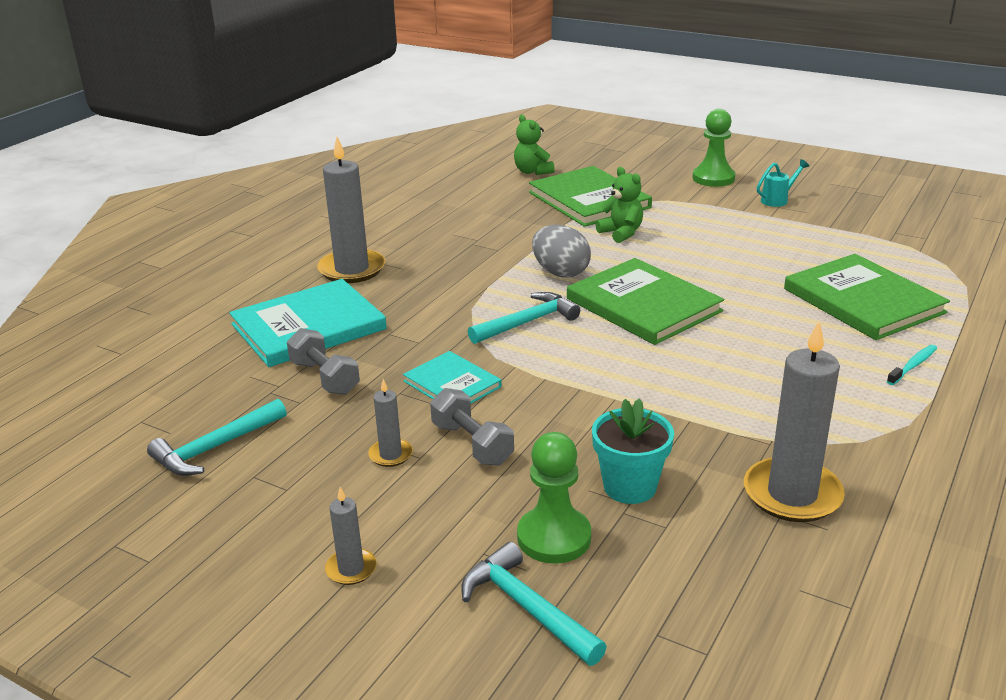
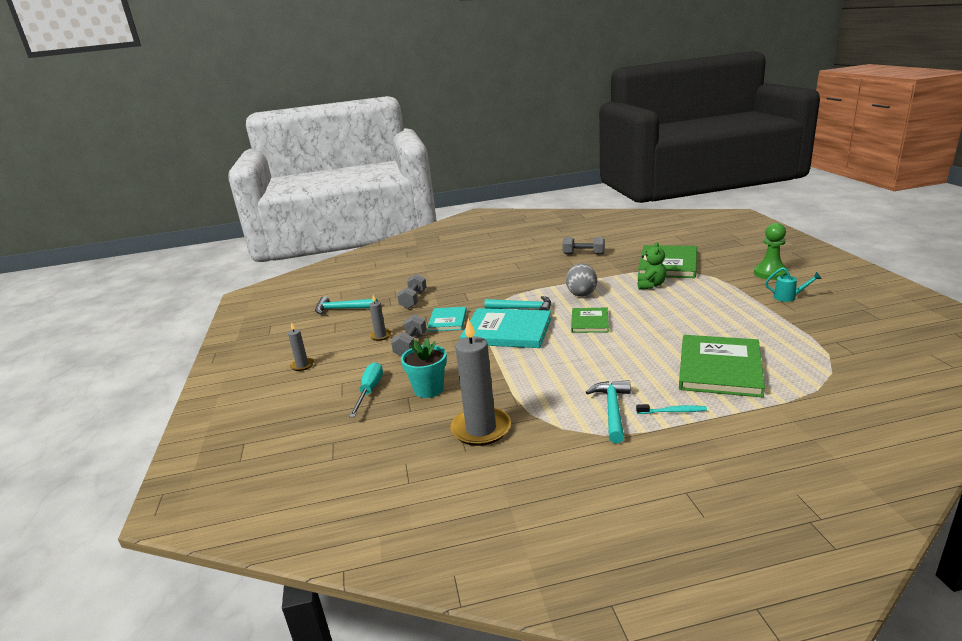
camera: 50 degrees right, 5 degrees down
turquoise book [229,279,387,367] -> turquoise book moved to [460,308,551,348]
grey candle [317,137,385,283] -> none
turquoise hammer [461,542,607,666] -> turquoise hammer moved to [586,380,631,443]
green teddy bear [514,115,555,175] -> none
green pawn [517,432,591,564] -> turquoise screwdriver [349,362,383,417]
green book [567,258,724,345] -> green book [571,308,609,333], size x0.57
none -> grey dumbbell [562,237,605,254]

